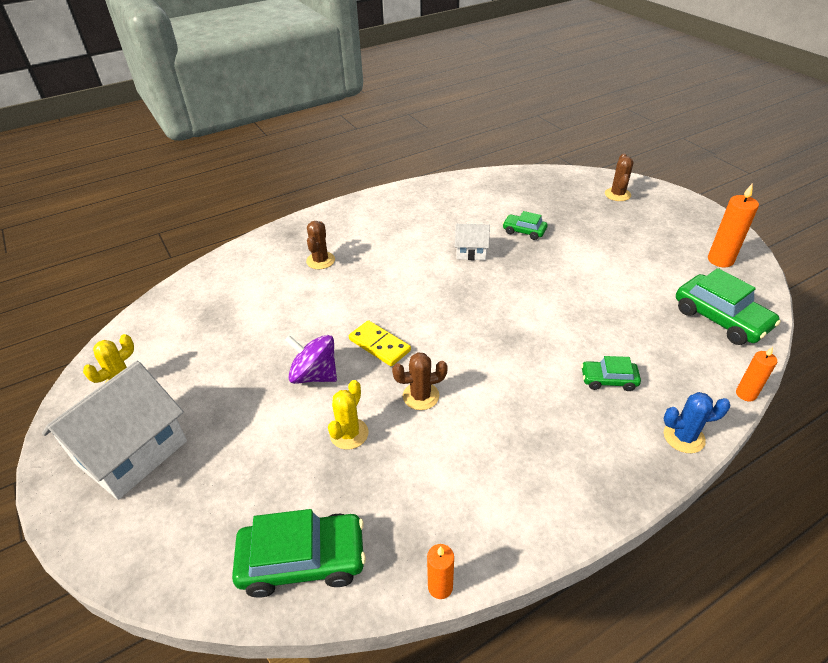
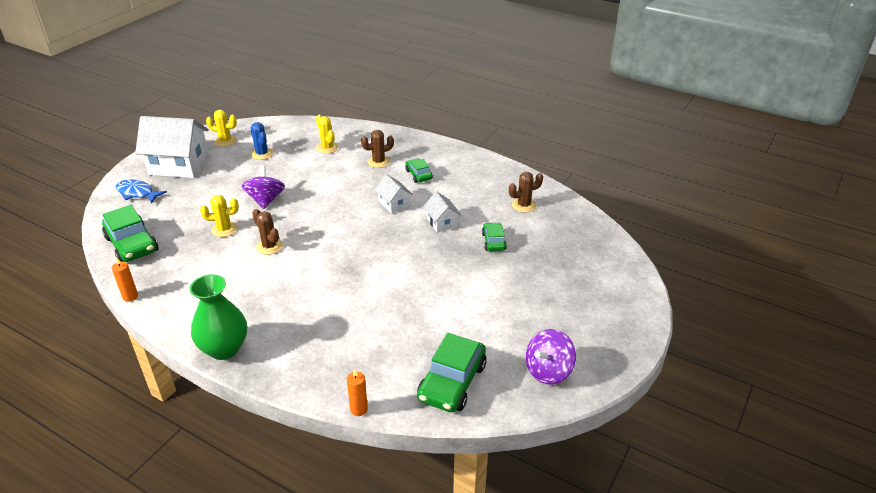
camera: 60 degrees right, 5 degrees down
yellow domino [349,320,411,366] -> none
green car [581,356,641,391] -> green car moved to [405,158,433,183]
brown cactus [605,153,633,201] -> brown cactus moved to [509,172,543,212]
blue cactus [663,392,731,453] -> blue cactus moved to [251,122,273,160]
orange candle [708,184,759,267] -> purple spinning top [526,329,576,385]
none -> blue fish [116,179,167,204]
none -> green vase [189,274,247,360]
none -> yellow cactus [316,115,338,154]
none -> white house [375,174,413,214]

